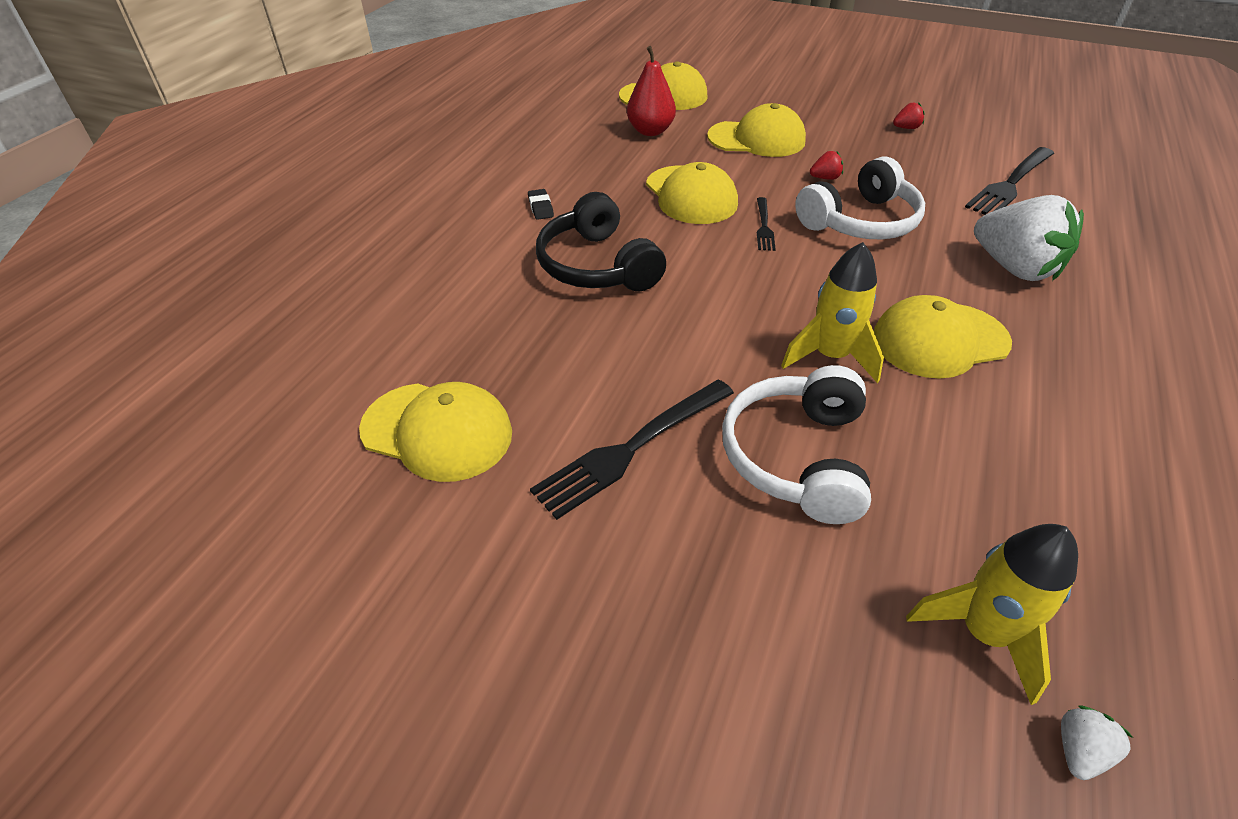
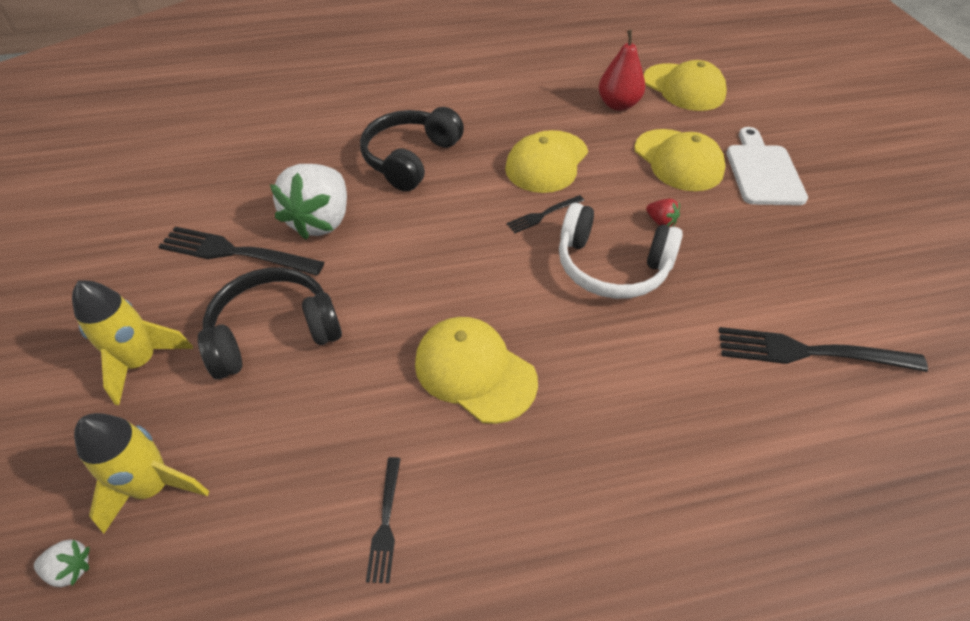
camera: 55 degrees right, 5 degrees up
yellow cap [359,382,512,482] -> none
black eraser [528,189,554,220] -> none
white headphones [722,365,871,524] -> black headphones [198,267,342,379]
yellow rocket [781,242,884,383] -> yellow rocket moved to [72,281,193,405]
red strawberry [893,103,925,129] -> none
white strawberry [974,195,1084,281] -> white strawberry moved to [270,164,347,240]
none -> black fork [366,457,401,583]
none -> white cutting board [726,127,808,205]

